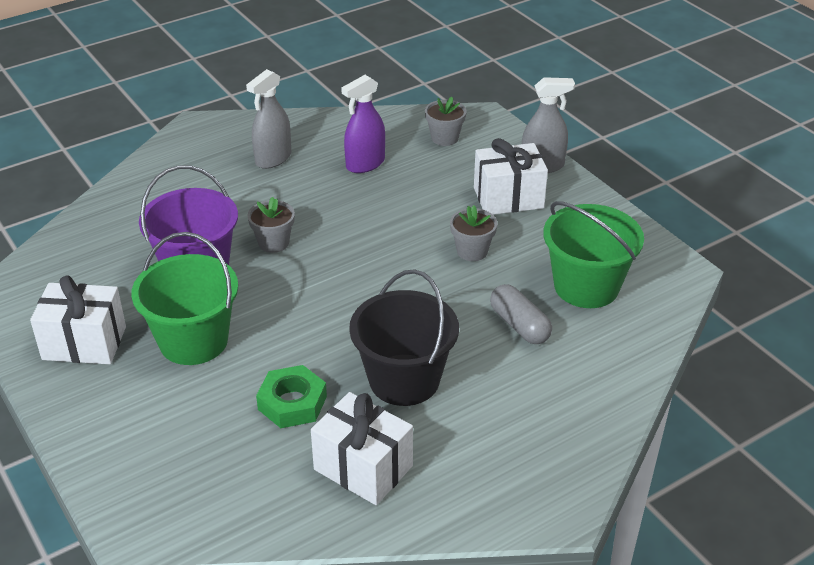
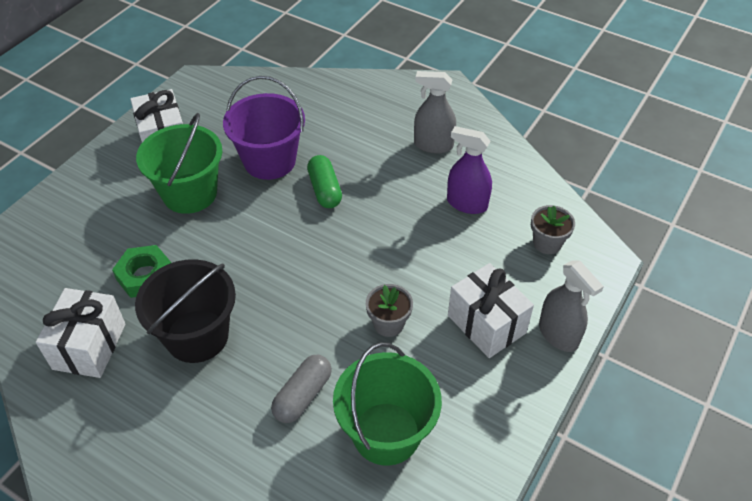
camera: 65 degrees right, 10 degrees up
grey flower pot [247,197,295,253] -> green capsule [307,155,342,208]

